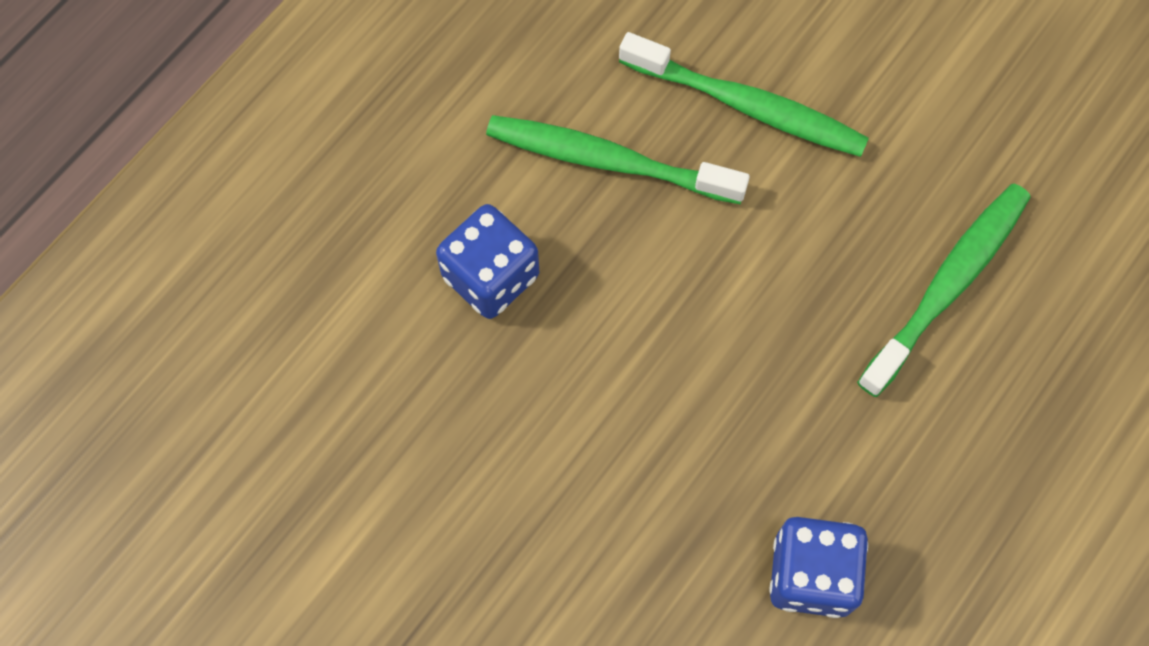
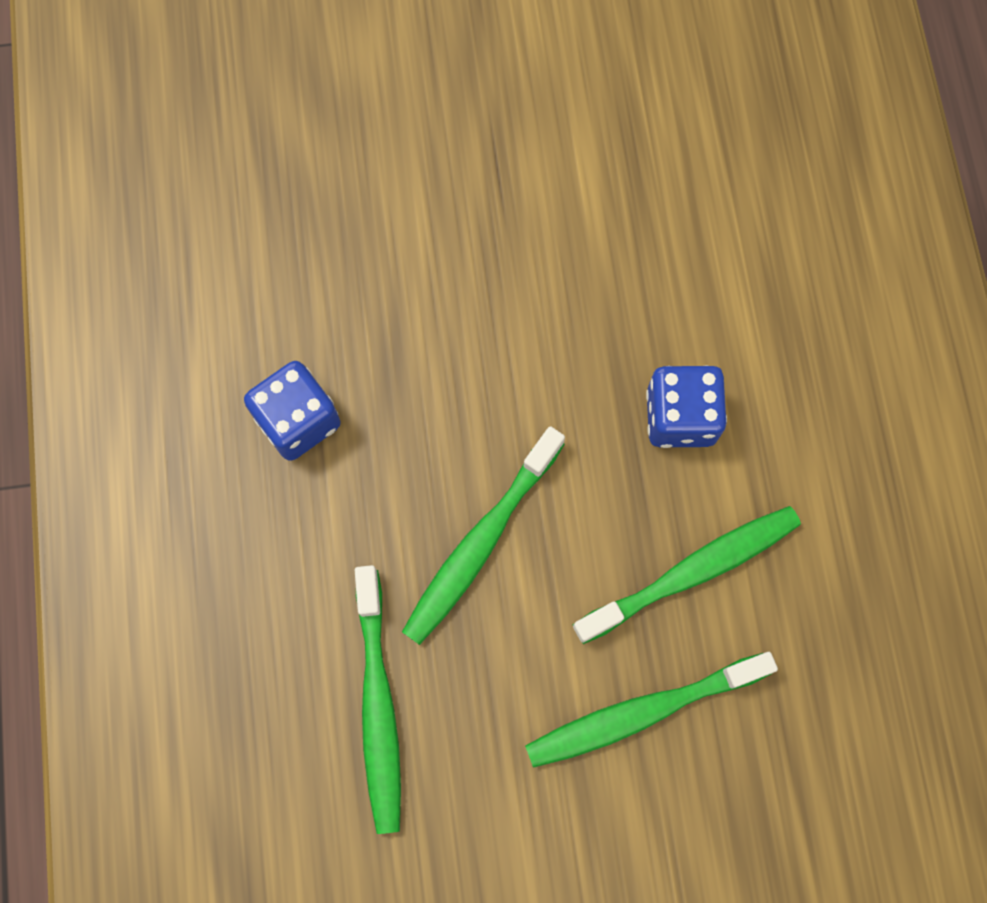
camera: 135 degrees right, 5 degrees up
none -> green toothbrush [402,426,565,645]

